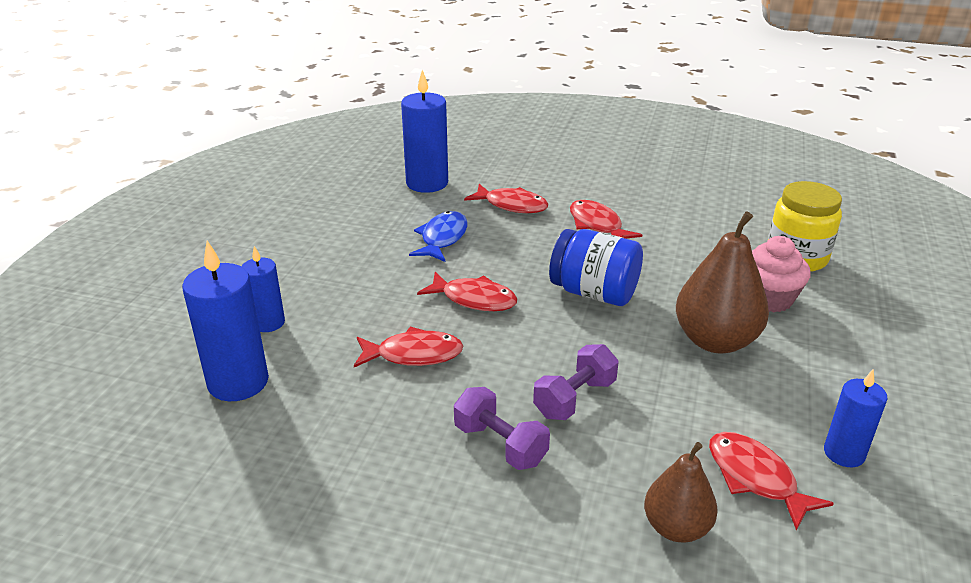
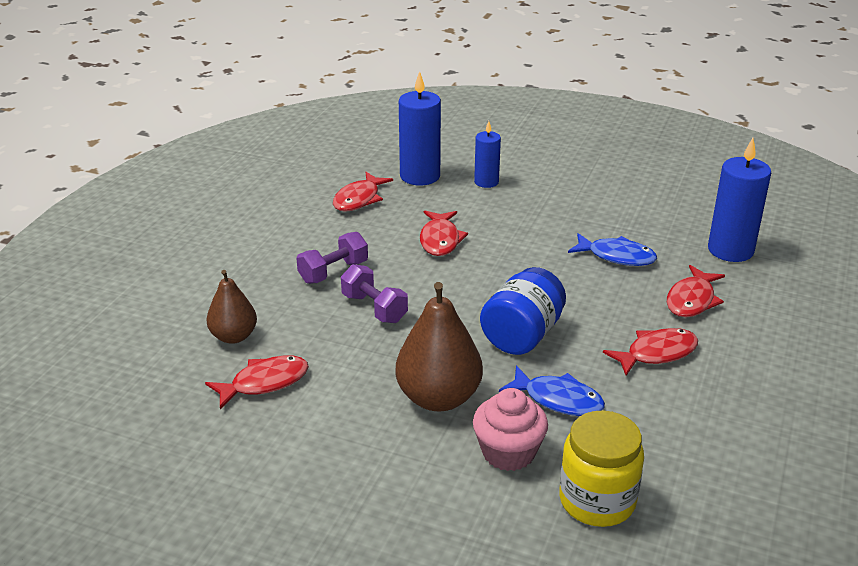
camera: 95 degrees right, 0 degrees up
red fish [417,272,517,311] -> red fish moved to [333,172,393,212]
blue candle [824,370,887,467] -> none
none -> blue fish [499,366,605,416]

